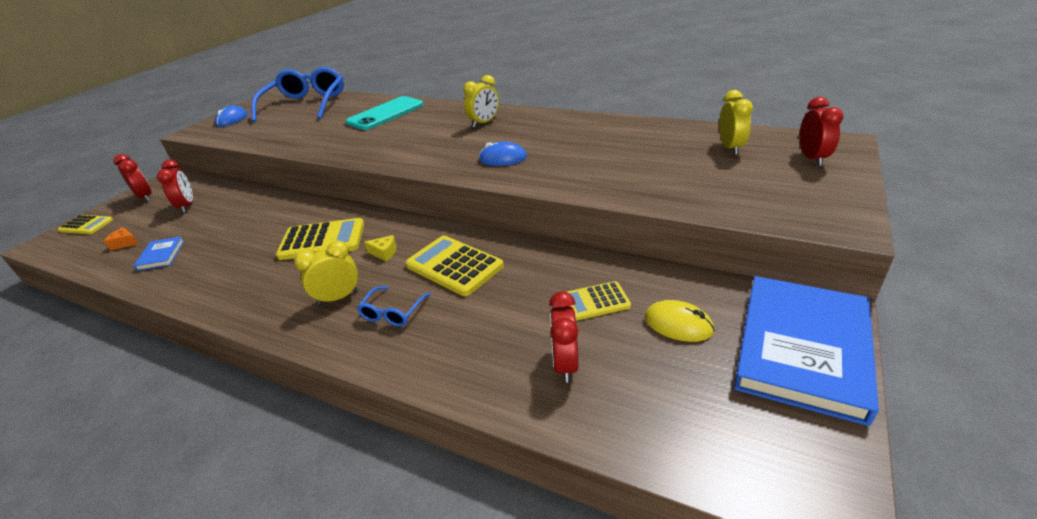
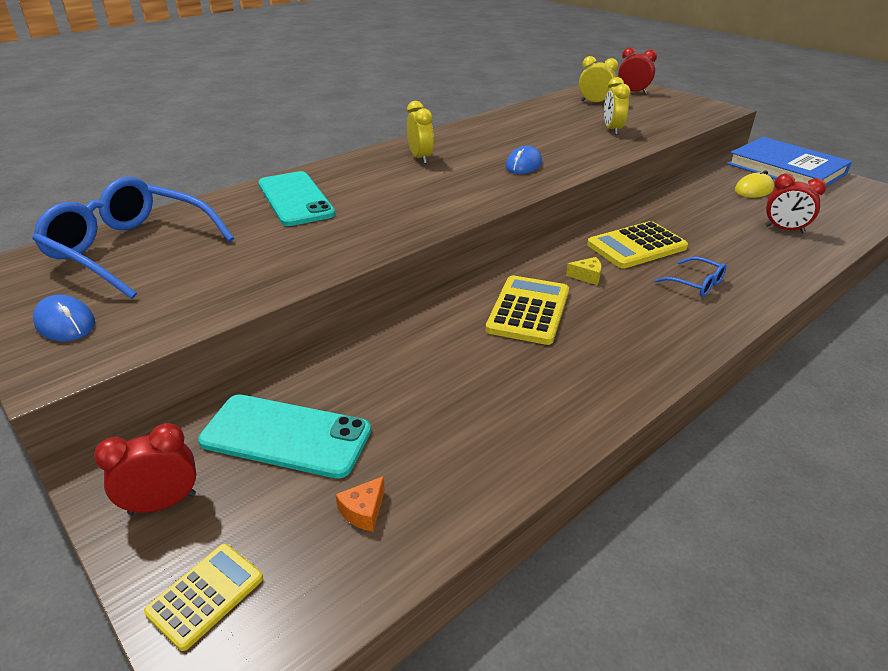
camera: 70 degrees left, 0 degrees up
blue book [133,236,184,271] -> none
red clock [157,160,193,213] -> turquoise phone [198,394,371,479]
yellow clock [294,240,359,305] -> yellow clock moved to [604,77,631,135]
yellow cheese [364,235,396,261] -> yellow cheese turned 60 degrees clockwise [566,257,602,285]
yellow calculator [567,281,631,321] -> none

